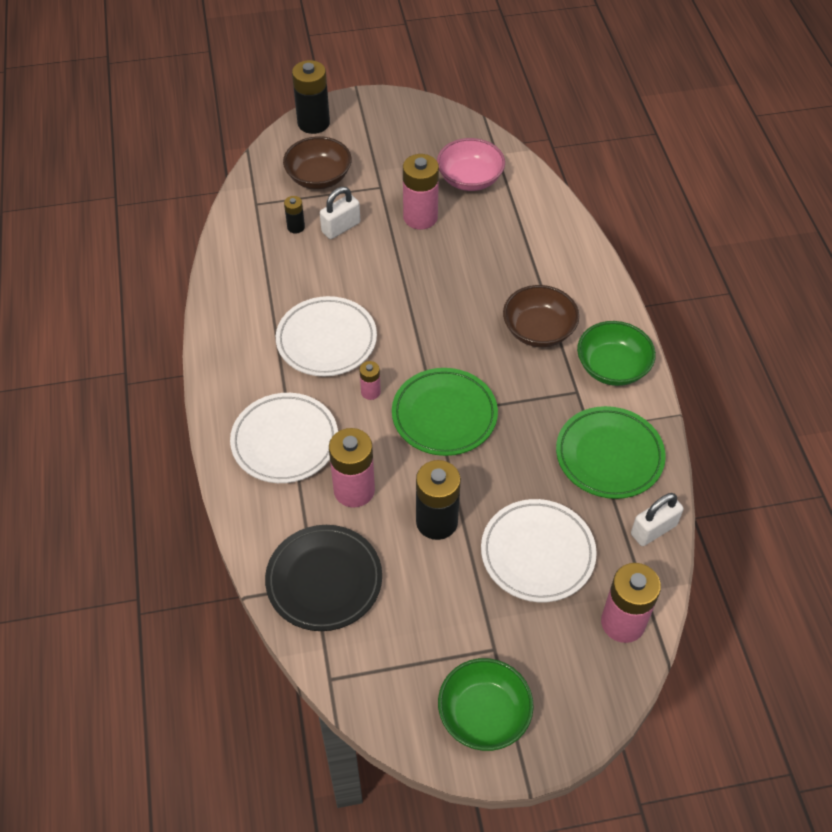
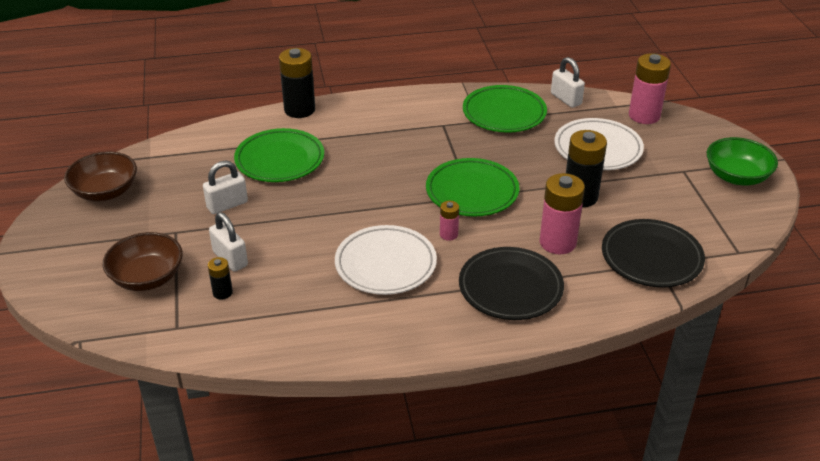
camera: 90 degrees left, 15 degrees down
white plate [230,393,338,483] -> black plate [459,247,564,320]
black battery [292,60,330,134] -> black battery moved to [279,48,315,118]
pink battery [403,154,439,229] -> white padlock [203,161,248,214]
pink bowl [437,138,505,191] -> none
brown bowl [503,285,579,347] -> brown bowl moved to [64,152,137,201]
green bowl [577,321,656,386] -> none
none -> green plate [234,128,324,182]

